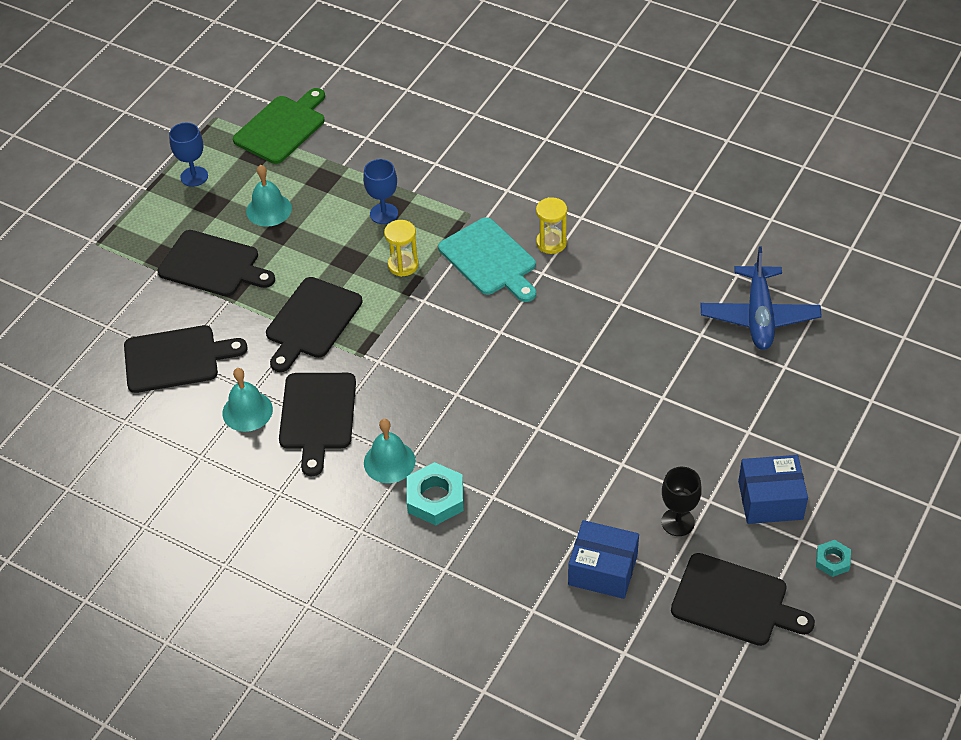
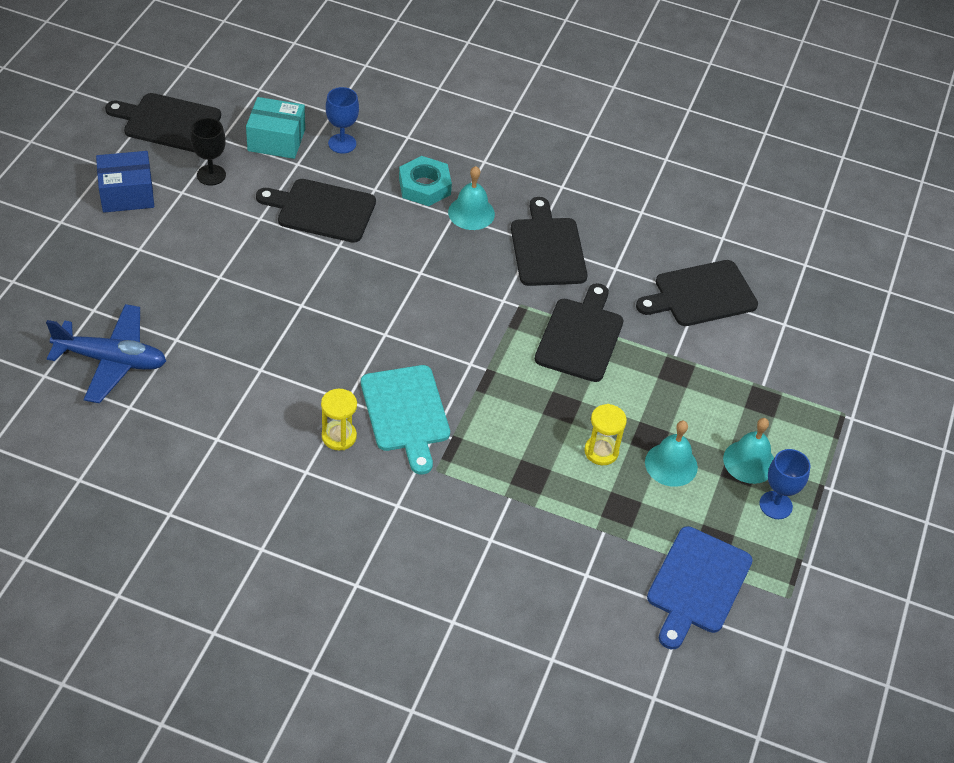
camera: 165 degrees right, 0 degrees up
black cutting board [158,230,275,297] -> black cutting board moved to [256,179,376,243]
turquoise bell [222,368,273,432] -> turquoise bell moved to [723,418,774,484]
green cutting board [233,88,325,164] -> blue cutting board [647,526,753,649]
blue goblet [363,159,398,224] -> blue goblet moved to [326,87,359,154]
yellow hourglass [384,220,419,277] -> yellow hourglass moved to [584,404,627,465]
turquoise cutting board [438,217,536,302] -> turquoise cutting board turned 150 degrees counterclockwise [361,365,450,474]
blue box [568,520,639,599] -> turquoise box [246,97,305,159]
blue plane [700,246,822,350] -> blue plane turned 105 degrees clockwise [46,304,166,403]
turquoise nut [816,540,851,577] -> none

